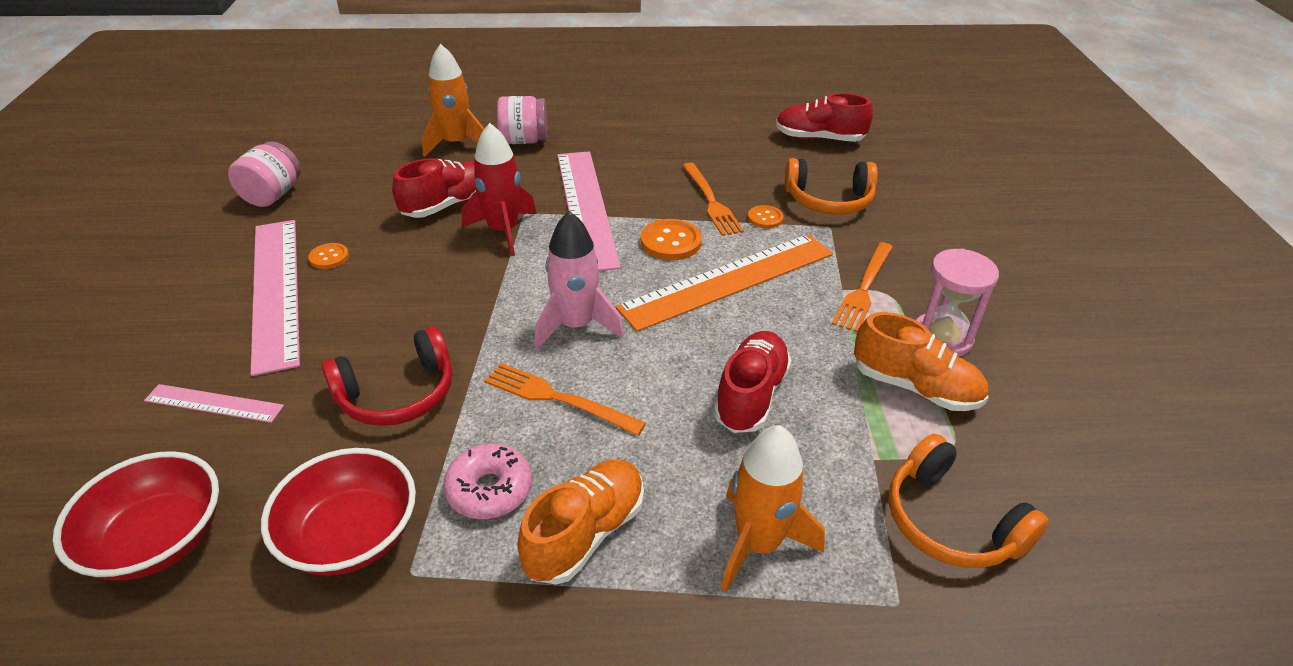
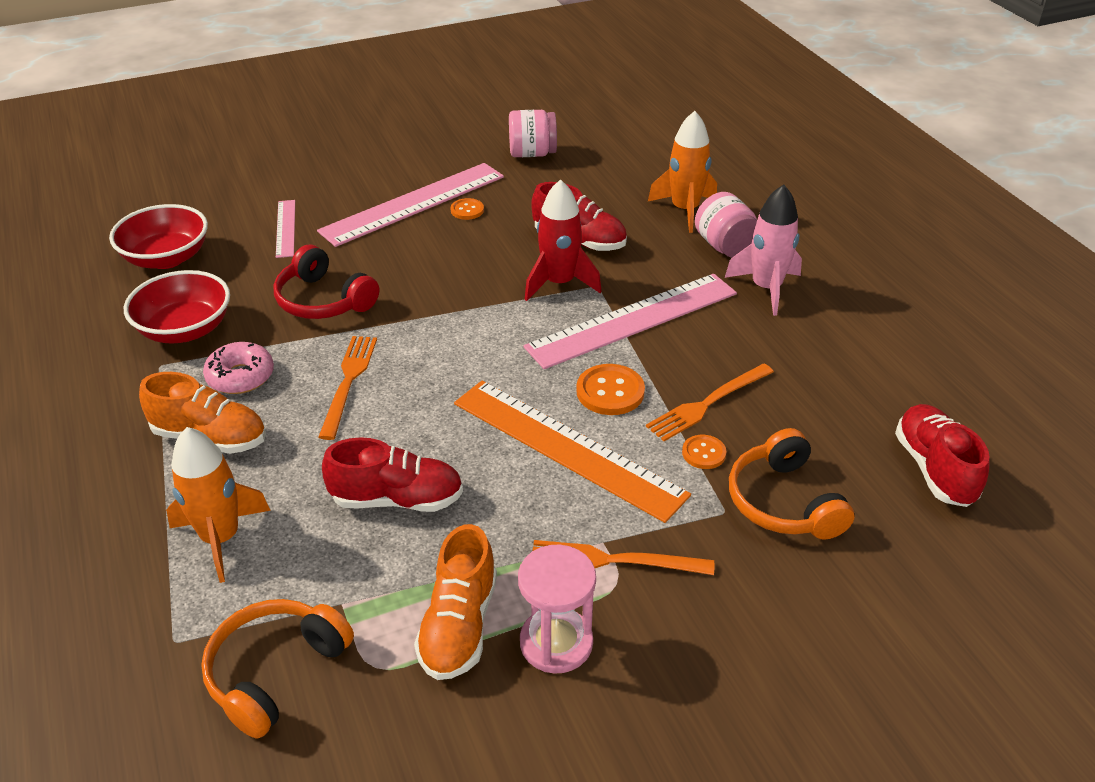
camera: 70 degrees right, 0 degrees up
pink rocket [535,211,624,349] -> pink rocket moved to [725,184,802,316]

